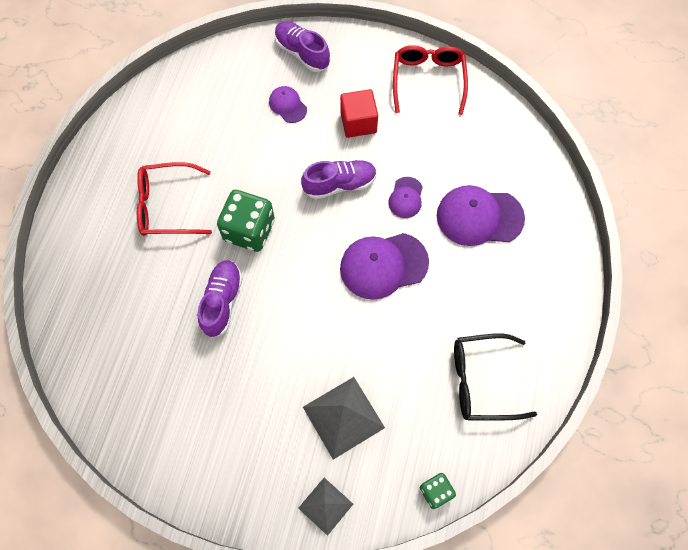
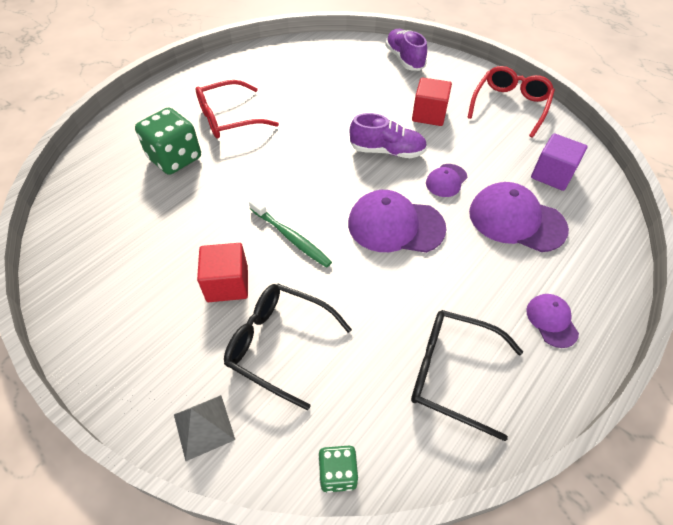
camera: 25 degrees right, 15 degrees down
red glasses [137,162,212,236] -> red glasses turned 45 degrees counterclockwise [196,80,279,138]
purple shoe [198,260,243,338] -> none
green dice [217,190,275,252] -> green dice moved to [135,107,201,175]
purple cap [269,86,307,123] -> purple cap moved to [526,294,579,348]
grey pyramid [303,377,385,460] -> black glasses [224,283,352,410]
none -> red cube [197,243,248,302]
none -> green toothbrush [249,198,332,268]
none -> purple cube [531,134,588,191]

